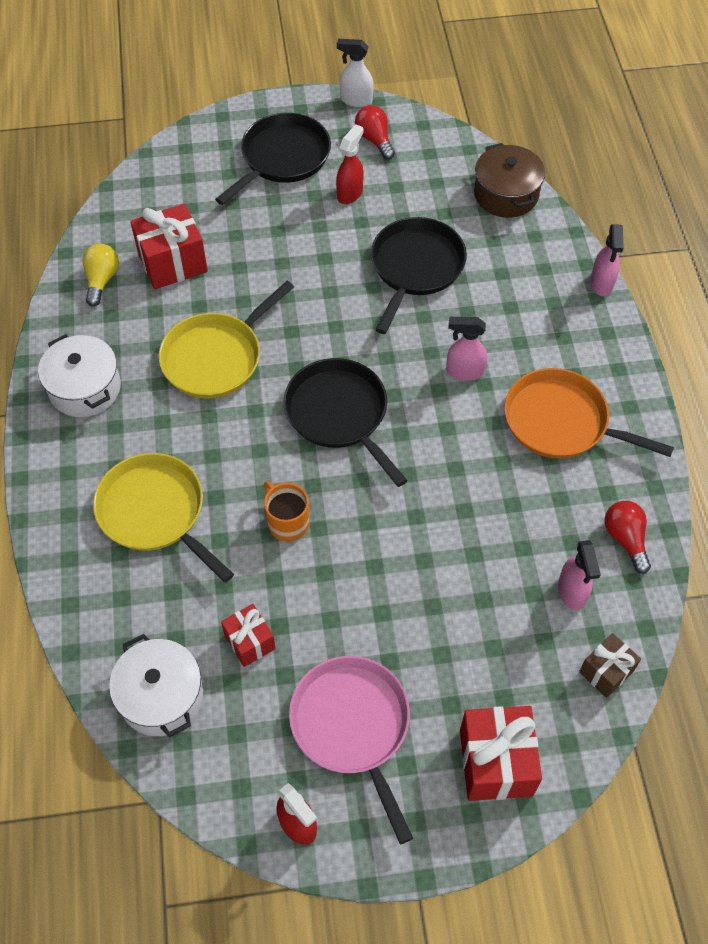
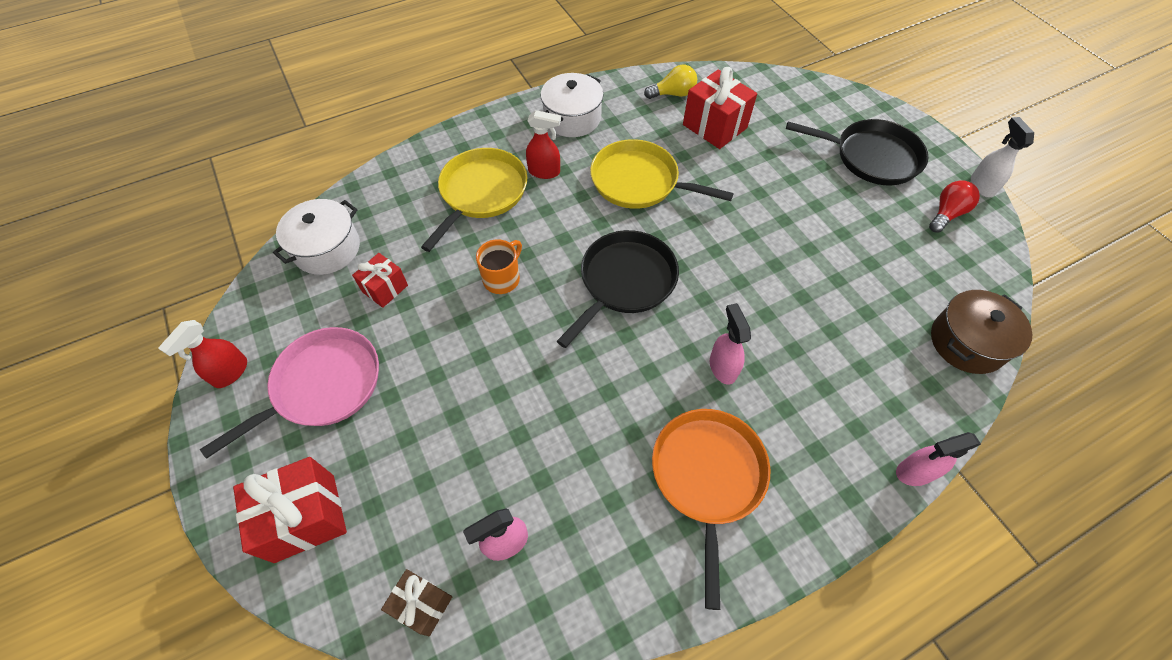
camera: 70 degrees right, 0 degrees up
red spray bottle [336,124,364,204] -> red spray bottle moved to [526,110,561,179]
black pan [371,217,467,334] -> none
red light bulb [604,501,651,574] -> none

